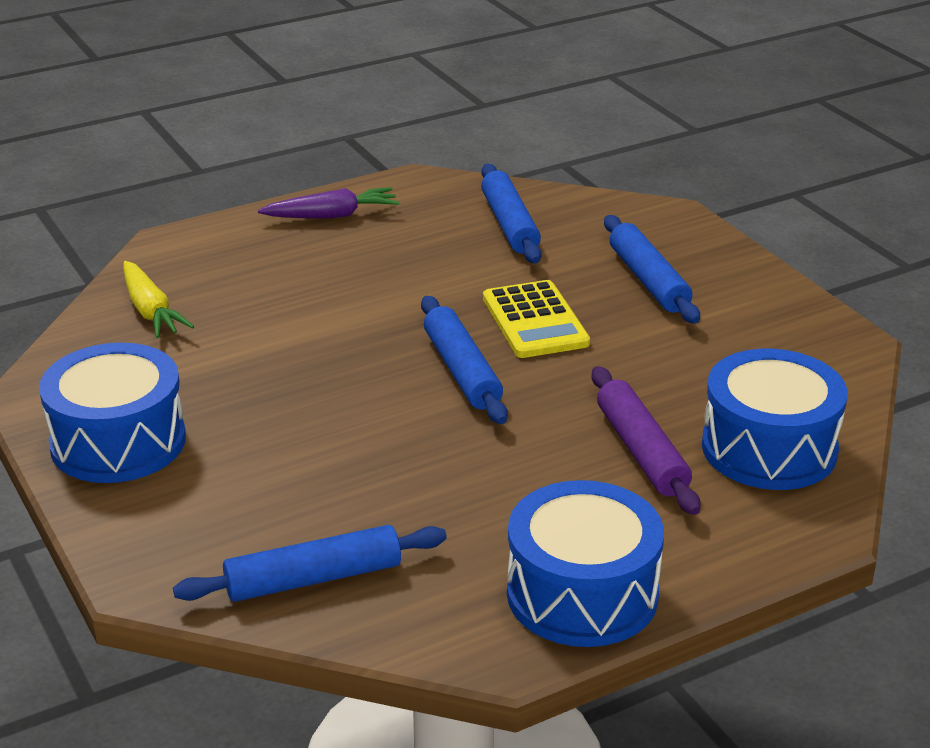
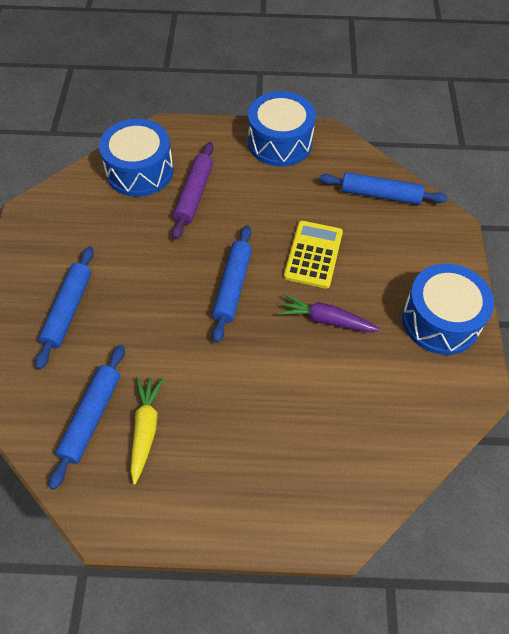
camera: 150 degrees left, 25 degrees up
yellow carrot [123,261,194,338] -> yellow carrot moved to [130,377,164,485]
purple carrot [258,187,399,219] -> purple carrot moved to [278,294,380,332]
yellow calculator [483,280,590,358] -> yellow calculator moved to [284,221,343,289]

